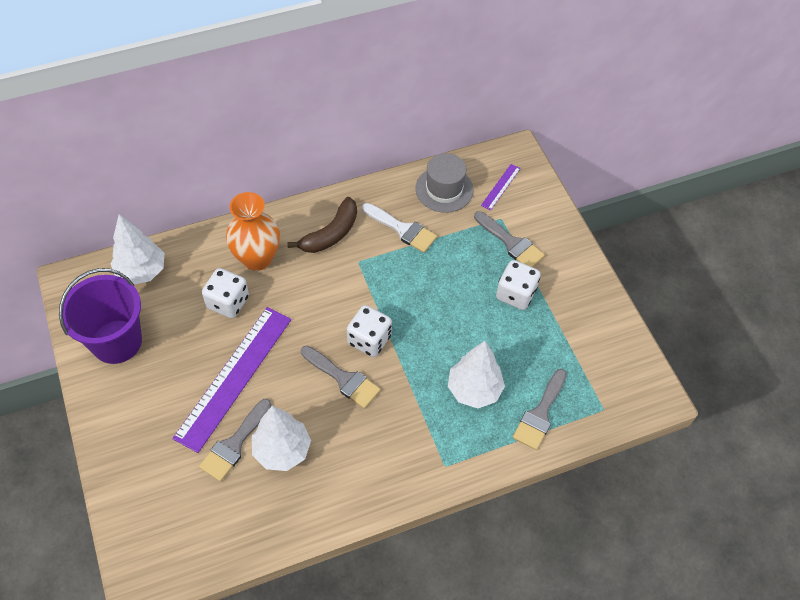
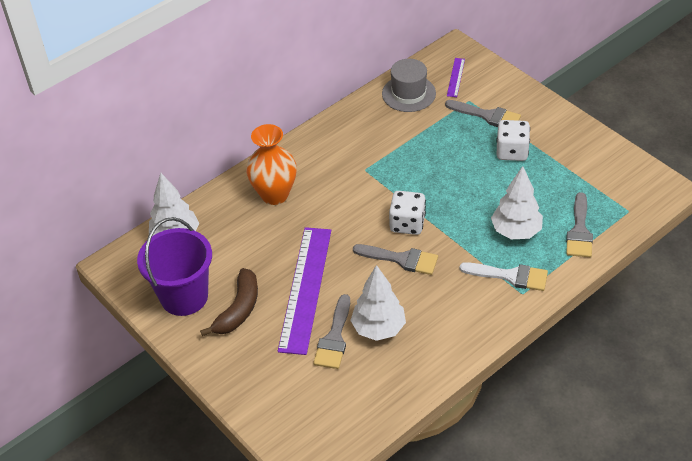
camera: 15 degrees left, 10 degrees down
white dice [202,268,249,318] -> none
brown banana [287,197,357,253] -> brown banana moved to [200,268,258,336]
white brush [362,203,437,253] -> white brush moved to [460,262,548,291]

